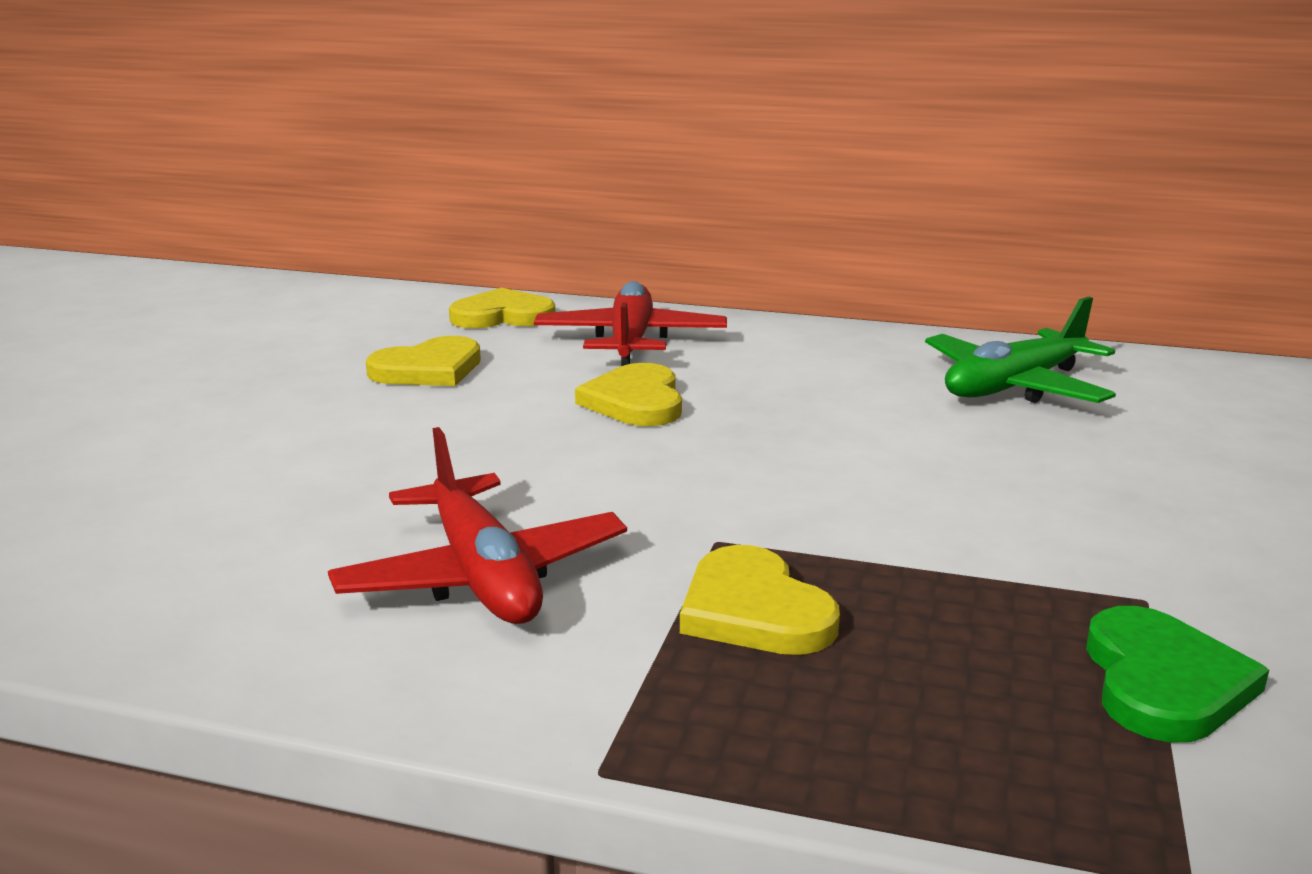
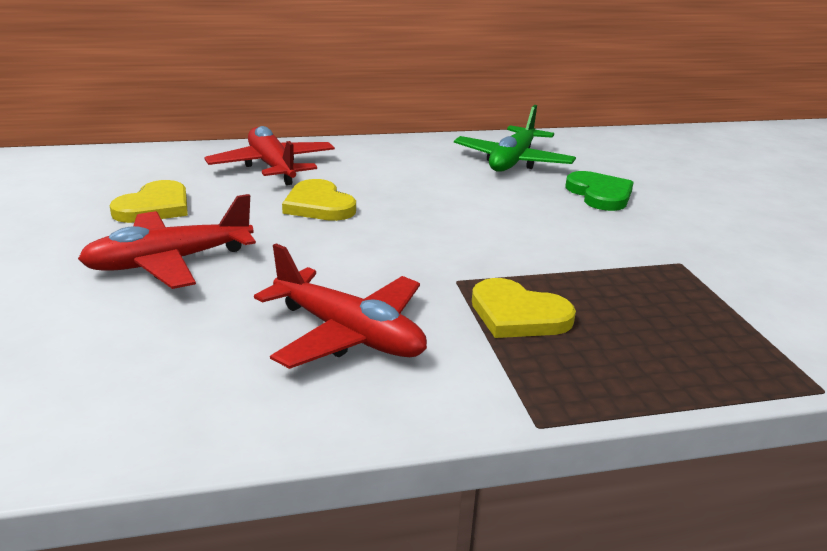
camera: 30 degrees left, 5 degrees up
yellow heart [449,288,556,328] -> none
green heart [1086,606,1269,743] -> green heart moved to [565,171,634,211]
none -> red plane [78,194,256,289]

